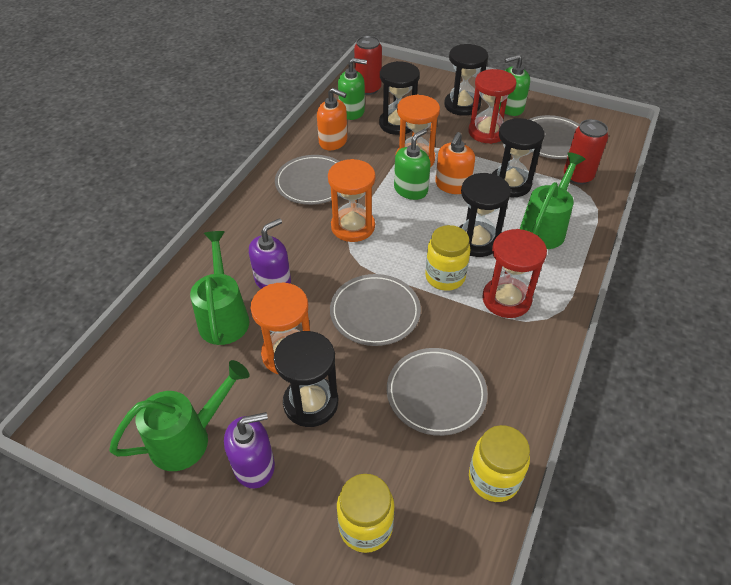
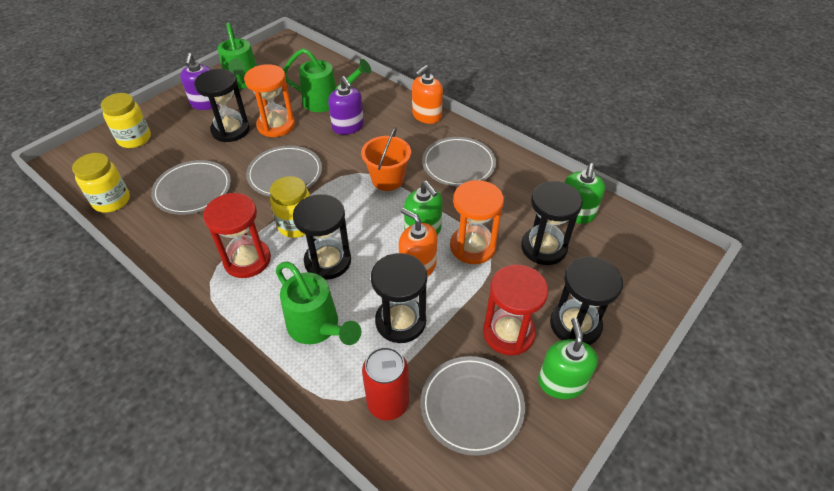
camera: 105 degrees right, 0 degrees up
orange soap dispenser [317,88,347,150] -> orange soap dispenser moved to [412,65,443,124]
orange hourglass [328,159,375,242] -> orange bucket [361,127,411,191]
red can [354,36,382,95] -> none

